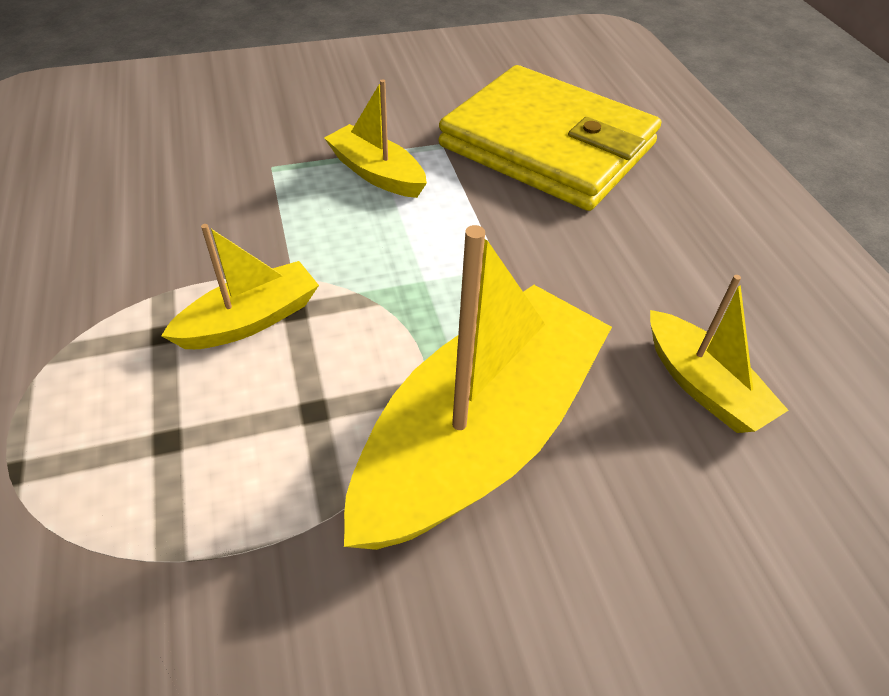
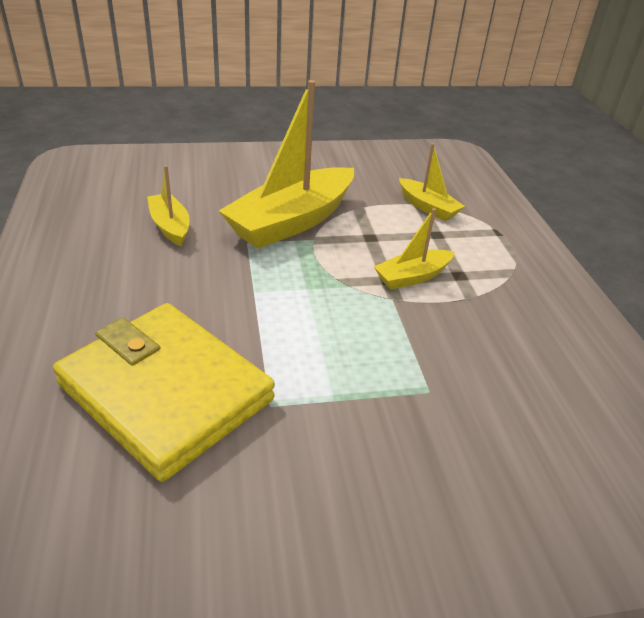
camera: 175 degrees left, 10 degrees down
yellow boat [324,79,427,198] -> yellow boat moved to [399,143,465,221]

